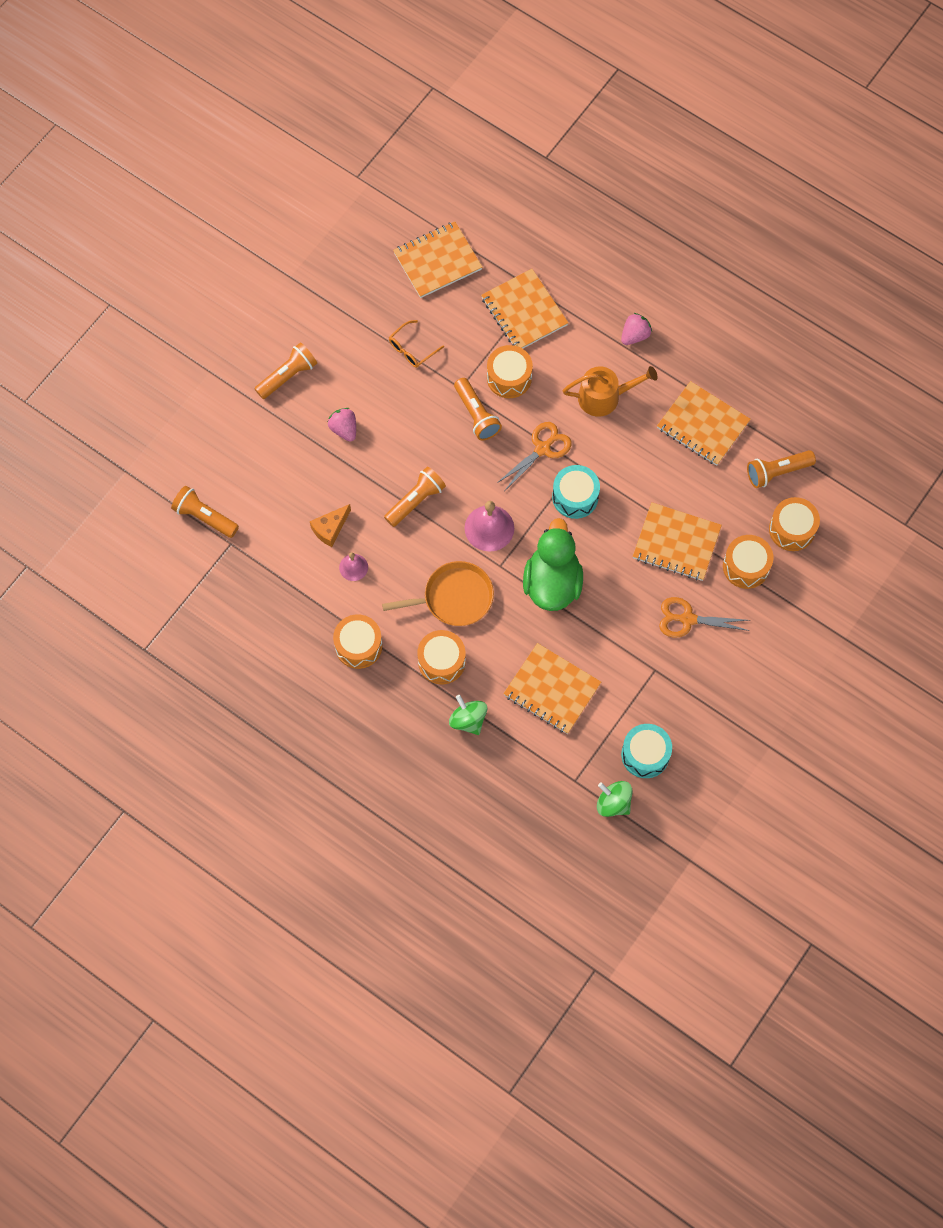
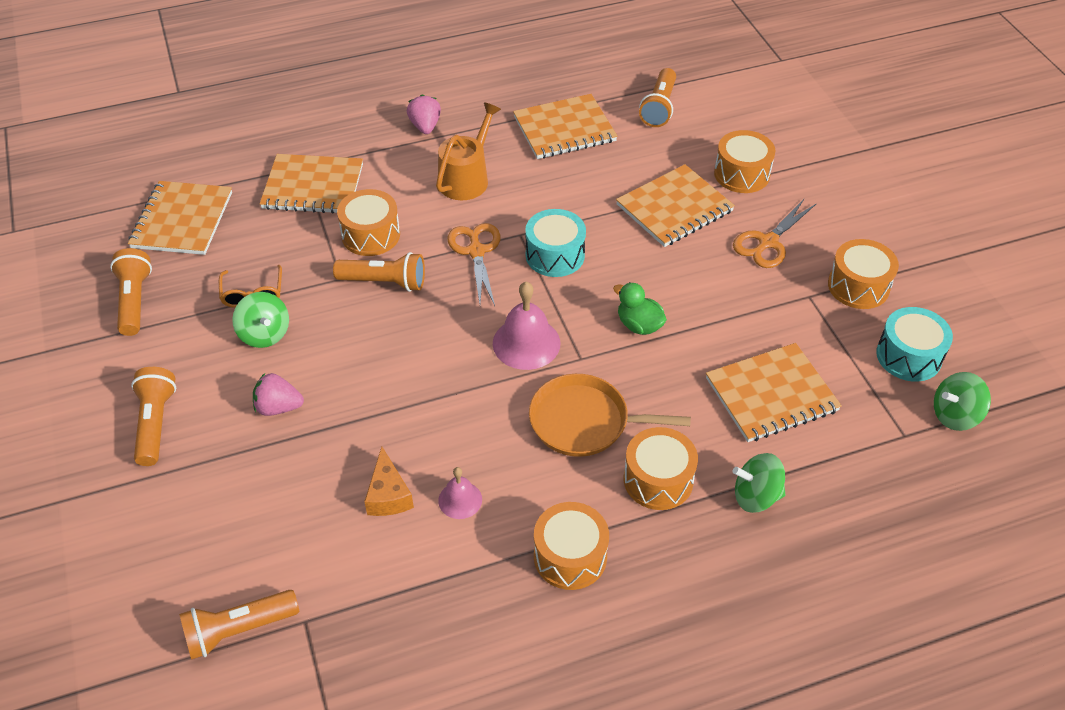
camera: 55 degrees left, 20 degrees down
orange pan [382,561,494,626] -> orange pan turned 105 degrees counterclockwise [529,374,691,457]
orange flashlight [384,467,446,527] -> orange flashlight moved to [110,248,152,336]
green duck [523,518,583,611] -> green duck [613,282,667,335], size x0.51
orange drum [769,497,820,551] -> orange drum moved to [828,239,899,309]
none -> green spinning top [232,292,289,348]

